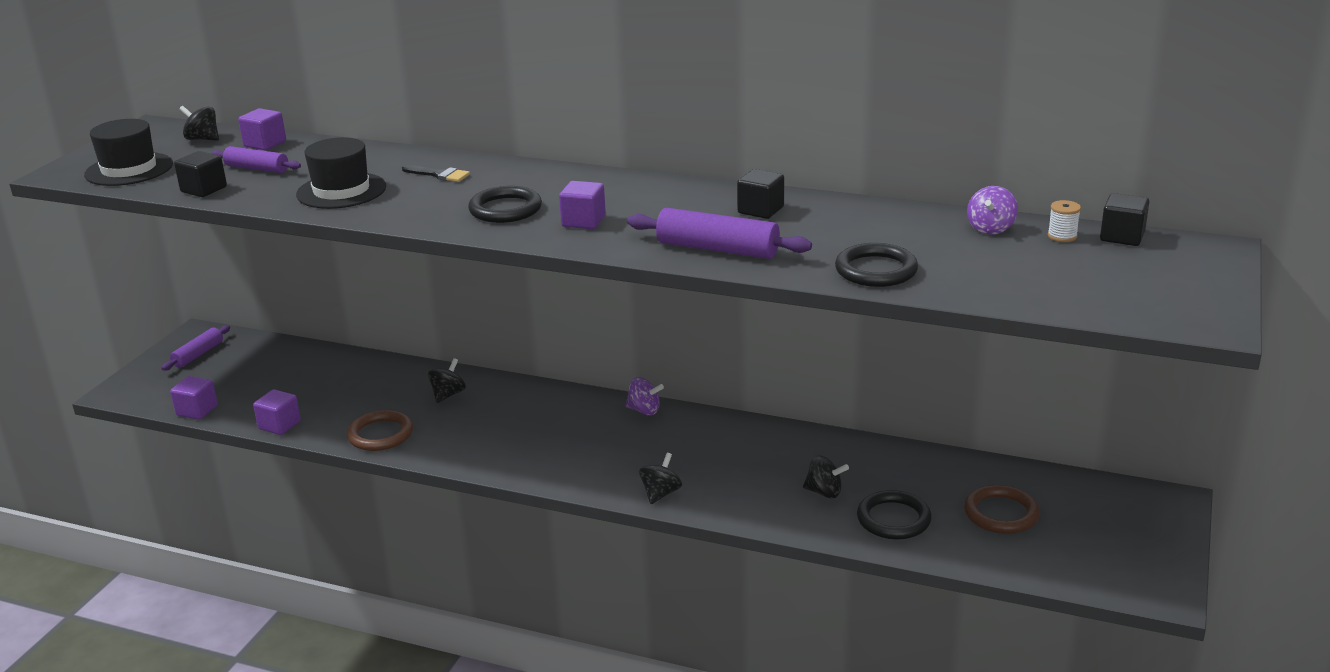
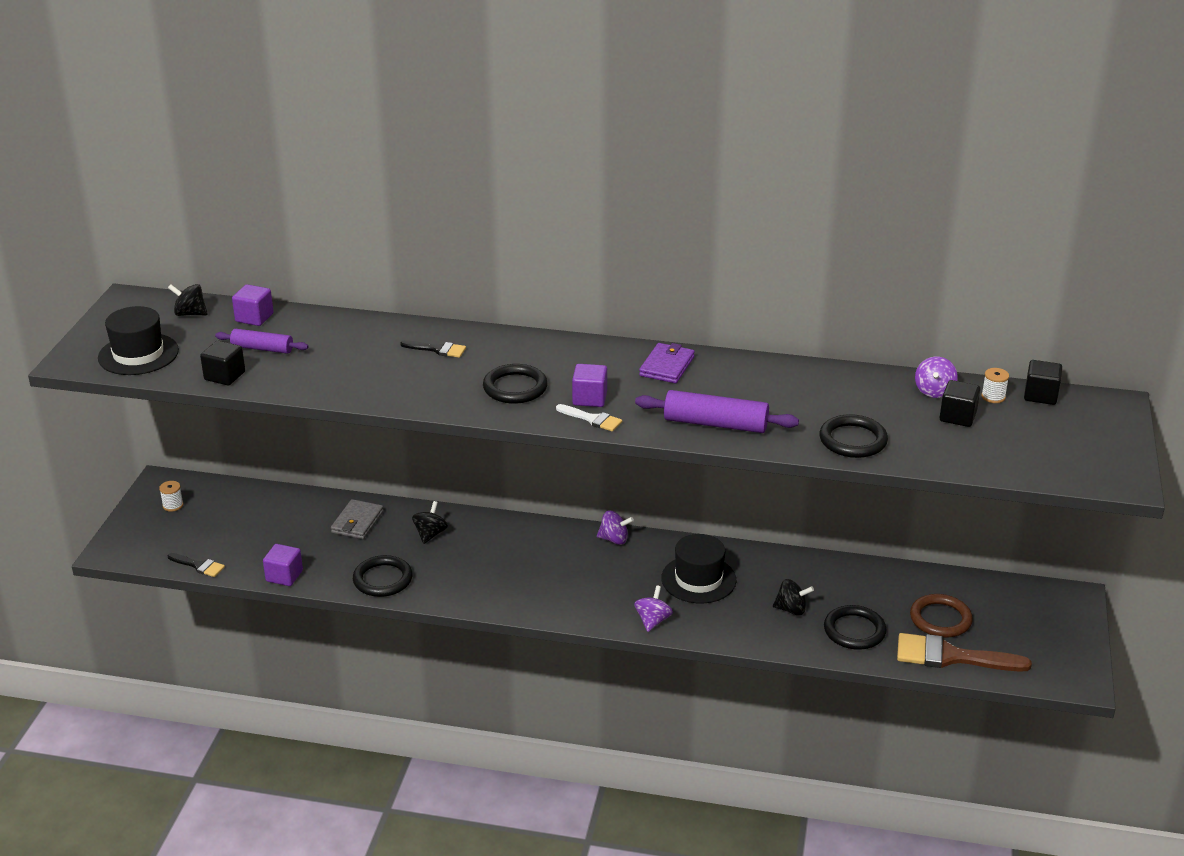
camera: 10 degrees left, 5 degrees up
purple rolling pin [161,325,230,371] -> white spool [159,481,184,512]
purple cube [170,376,218,420] -> black brush [168,553,225,577]
black hat [296,137,386,209] -> black hat moved to [661,534,736,603]
brown ring [347,410,413,451] -> black ring [353,555,413,597]
black spinning top [639,453,682,504] -> purple spinning top [634,586,673,632]
black cube [737,169,784,219] -> black cube moved to [939,380,980,427]
none -> grey wallet [331,499,384,539]
none -> white brush [556,404,622,432]
none -> purple wallet [639,343,695,383]
none -> brown brush [897,633,1032,672]

